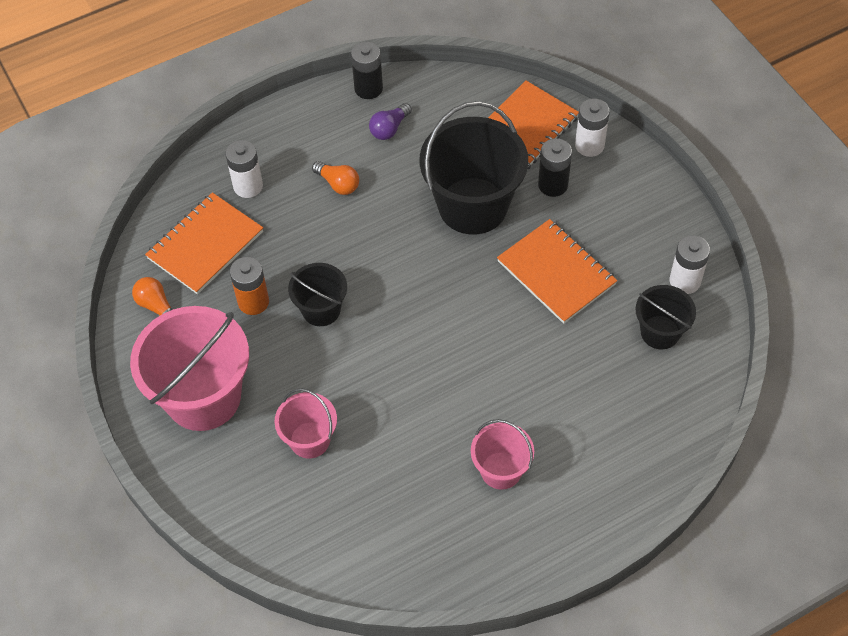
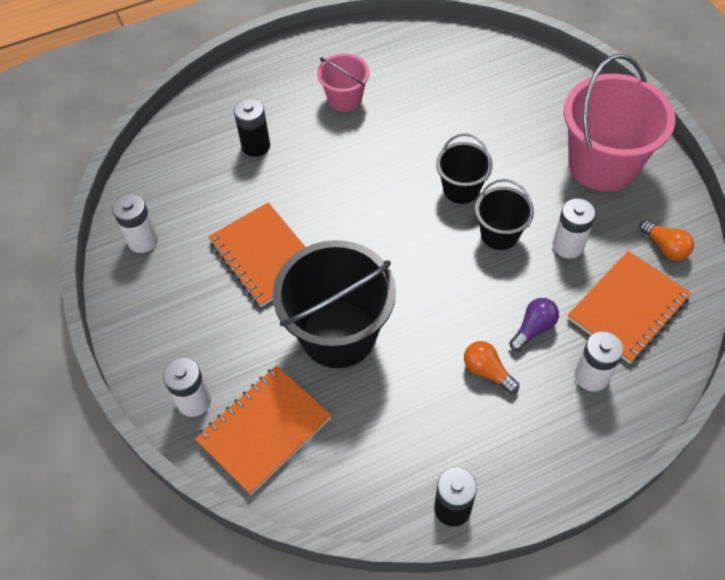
camera: 175 degrees left, 0 degrees up
orange battery [230,257,269,315] -> white battery [553,198,596,259]
pink bucket [274,388,337,458] -> none
purple light bulb [369,103,412,140] -> purple light bulb moved to [509,298,559,351]
black battery [538,138,572,197] -> black battery moved to [234,98,270,157]
black bucket [636,285,696,349] -> black bucket moved to [436,133,493,204]

